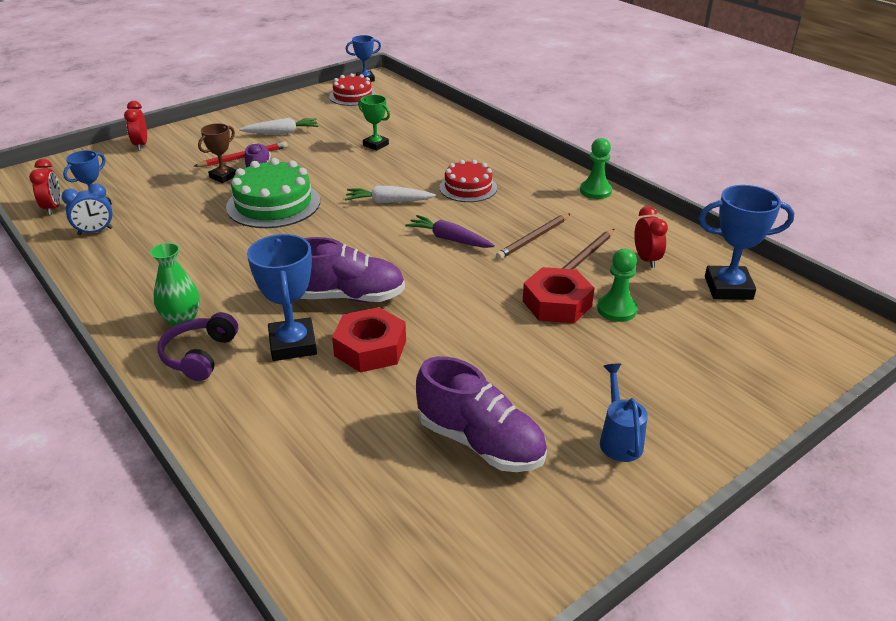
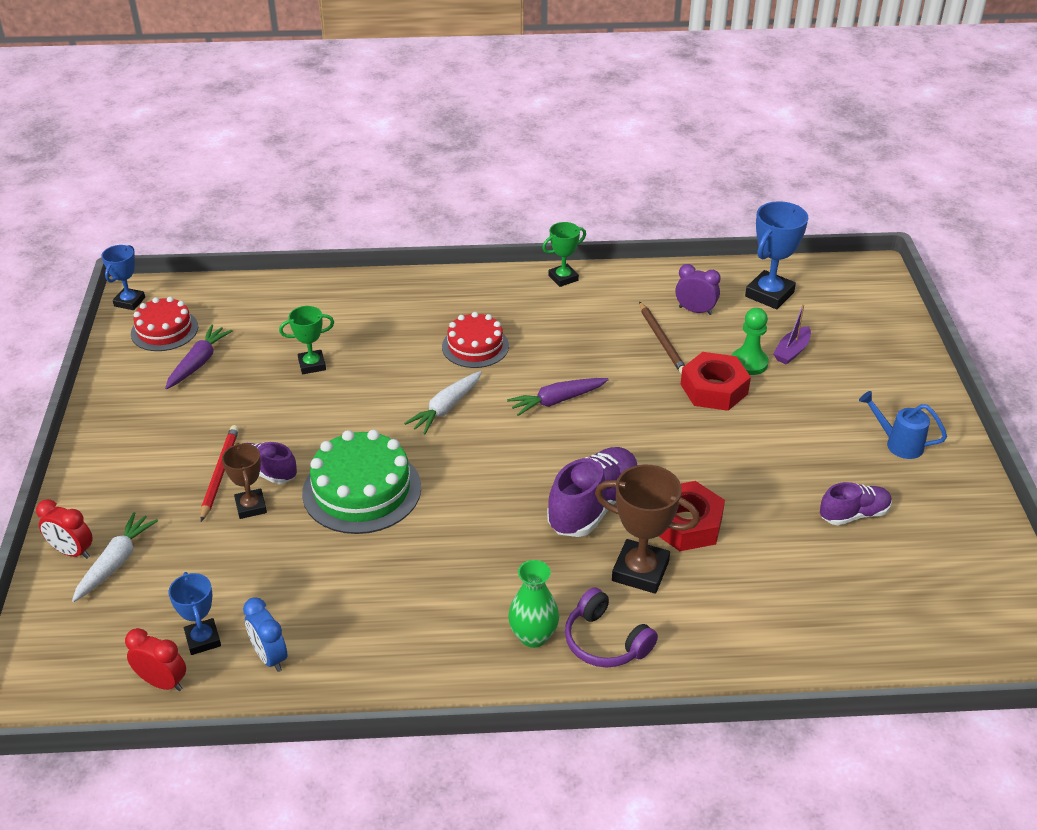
camera: 55 degrees left, 5 degrees up
blue clock [62,184,113,235] -> blue clock turned 135 degrees clockwise [243,597,287,672]
white carrot [239,118,318,134] -> white carrot moved to [72,512,158,602]
blue trophy [247,234,317,361] -> brown trophy [595,465,700,594]
purple shoe [416,356,547,472] -> purple shoe [820,482,892,525], size x0.60
brown pencil [496,213,570,260] -> none
green pawn [580,138,612,199] -> green trophy [542,222,586,287]
red clock [634,206,668,268] -> purple clock [675,264,721,315]
none -> purple carrot [165,325,233,389]
none -> purple boat [773,304,811,365]

